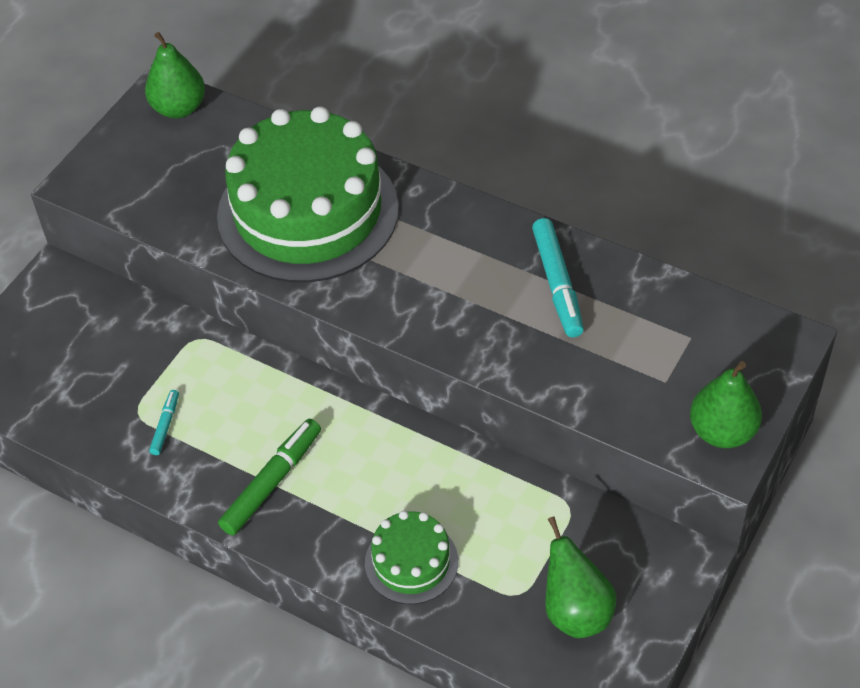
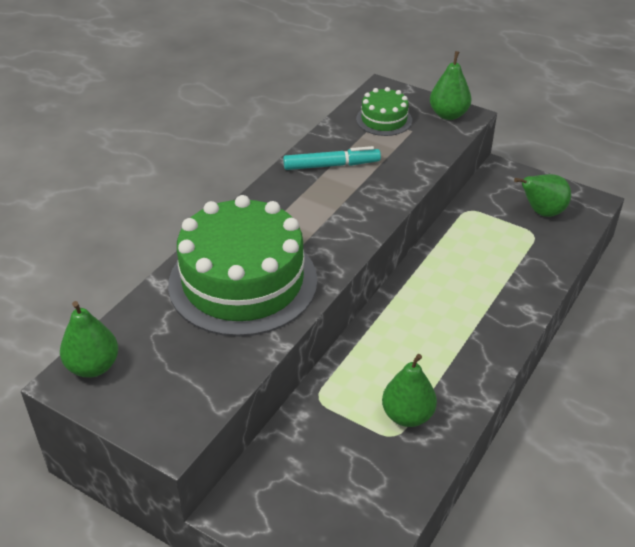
camera: 90 degrees left, 10 degrees down
turquoise marker [149,390,179,455] -> green pear [382,354,437,427]
green marker [218,419,321,535] -> none
green cake [365,510,458,604] -> green cake moved to [356,87,412,136]

